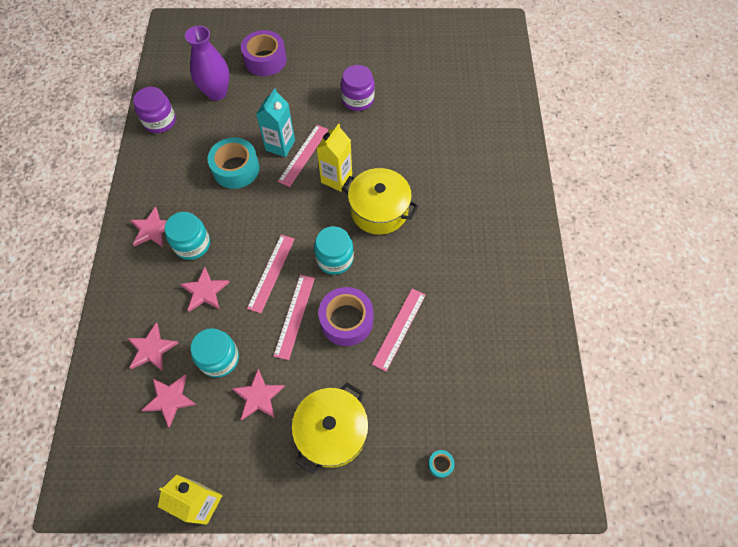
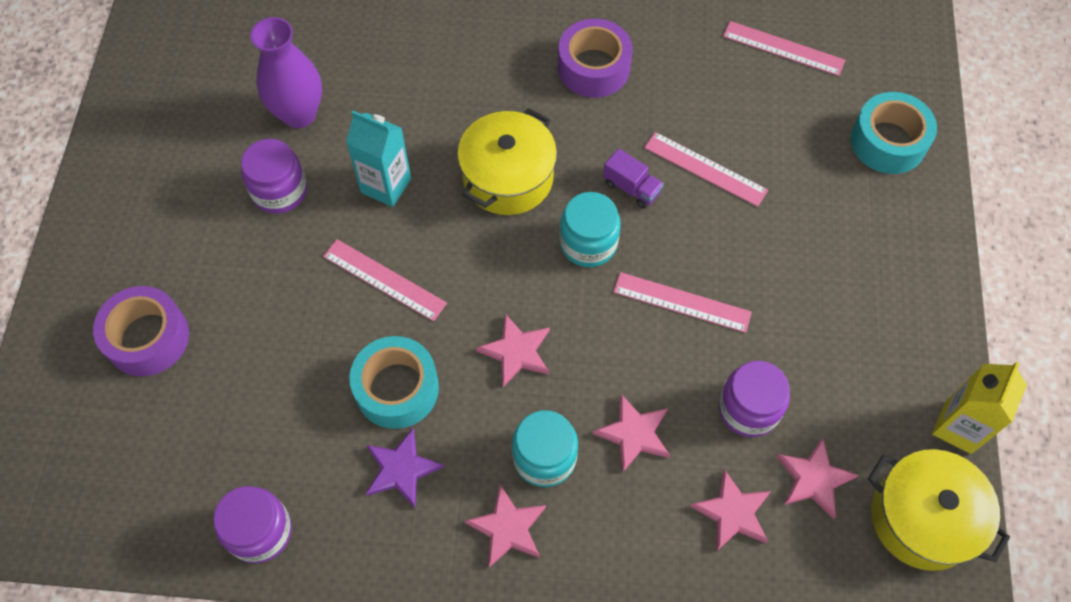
camera: 85 degrees left, 0 degrees up
purple vase [185,26,230,100] -> purple vase moved to [250,17,322,128]
turquoise jar [191,328,239,377] -> purple jar [719,361,790,437]
pink star [232,369,285,420] -> pink star moved to [476,314,550,387]
pink ruler [247,235,295,313] -> pink ruler moved to [723,21,845,76]
turquoise carton [256,88,295,157] -> turquoise carton moved to [346,111,411,207]
yellow pot [292,382,369,474] -> yellow pot moved to [868,449,1010,571]
yellow carton [316,124,352,192] -> none
purple tape [318,287,373,346] -> purple tape moved to [558,19,632,98]
turquoise tape [428,450,455,478] -> turquoise tape [851,92,937,174], size x2.36
none -> purple star [366,428,444,508]
none -> purple truck [603,148,664,209]

